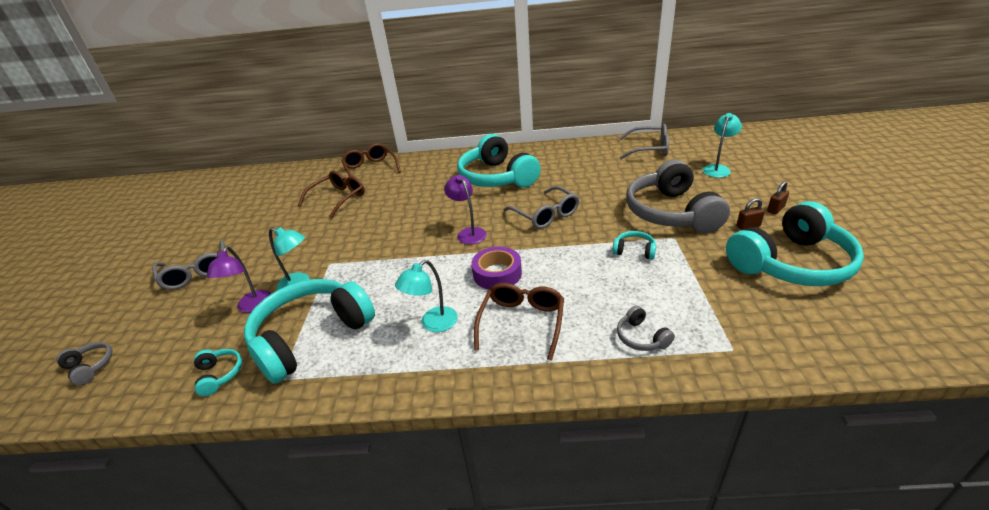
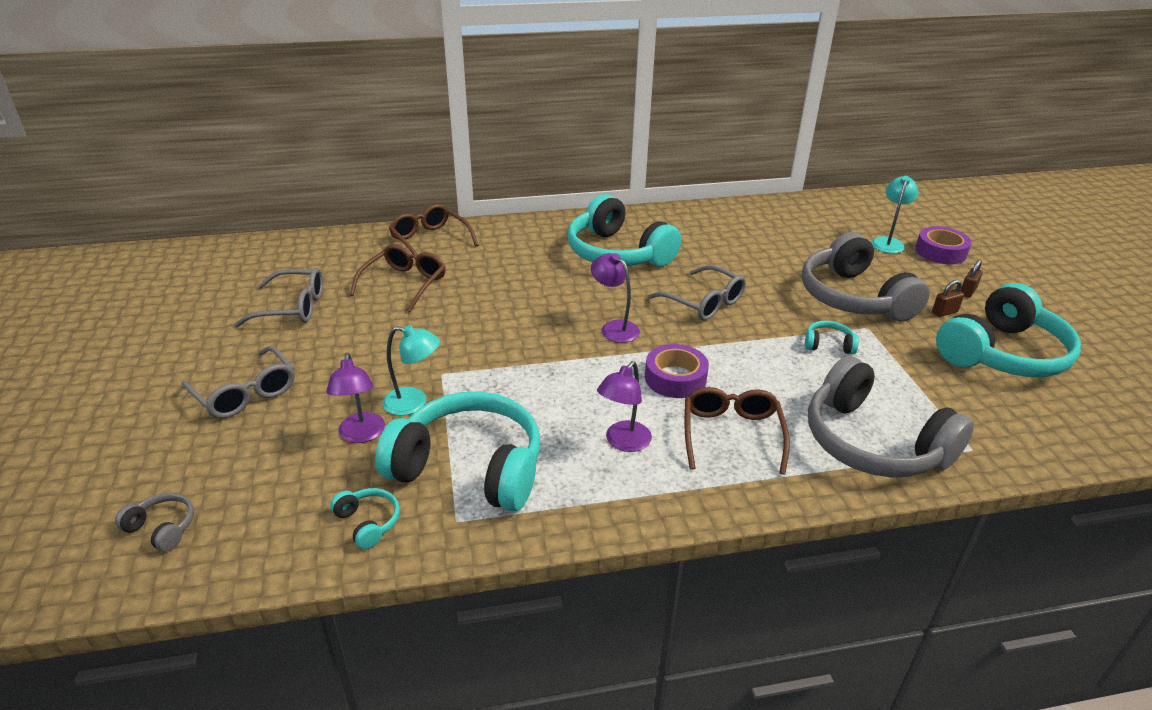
camera: 15 degrees left, 0 degrees up
turquoise headphones [244,279,375,384] -> turquoise headphones turned 75 degrees clockwise [375,391,540,511]
turquoise lamp [395,260,458,332] -> purple lamp [597,361,652,452]
grey headphones [617,305,675,351] -> grey headphones [808,356,974,477], size x2.45
grey glasses [620,124,669,159] -> grey glasses moved to [234,268,323,327]
none -> purple tape [915,226,972,264]

